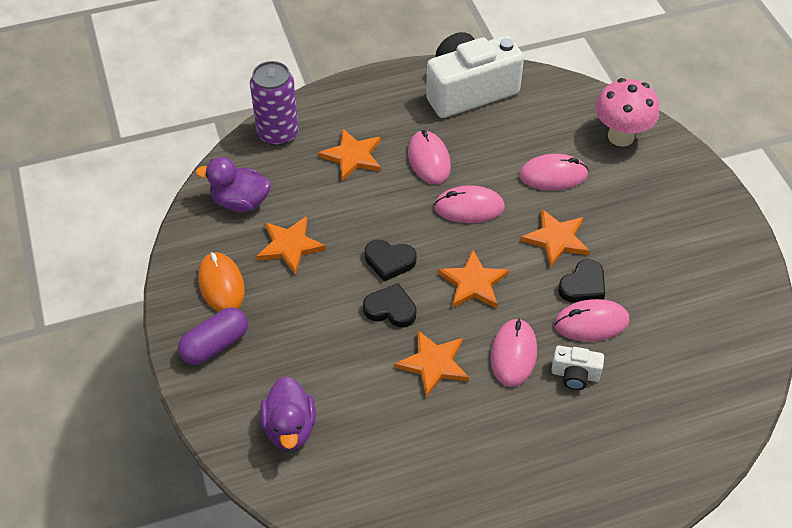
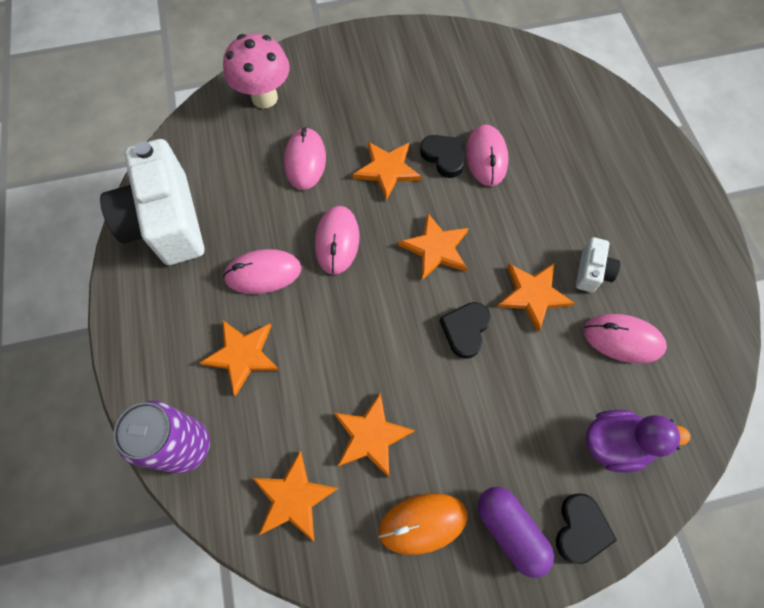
camera: 85 degrees left, 15 degrees up
purple duck [196,157,271,212] -> orange star [253,451,338,541]
black heart [365,240,417,281] -> black heart moved to [556,493,617,564]
pink mouse [491,318,537,387] -> pink mouse moved to [583,314,667,364]
white camera [551,346,604,390] -> white camera moved to [576,237,620,292]

